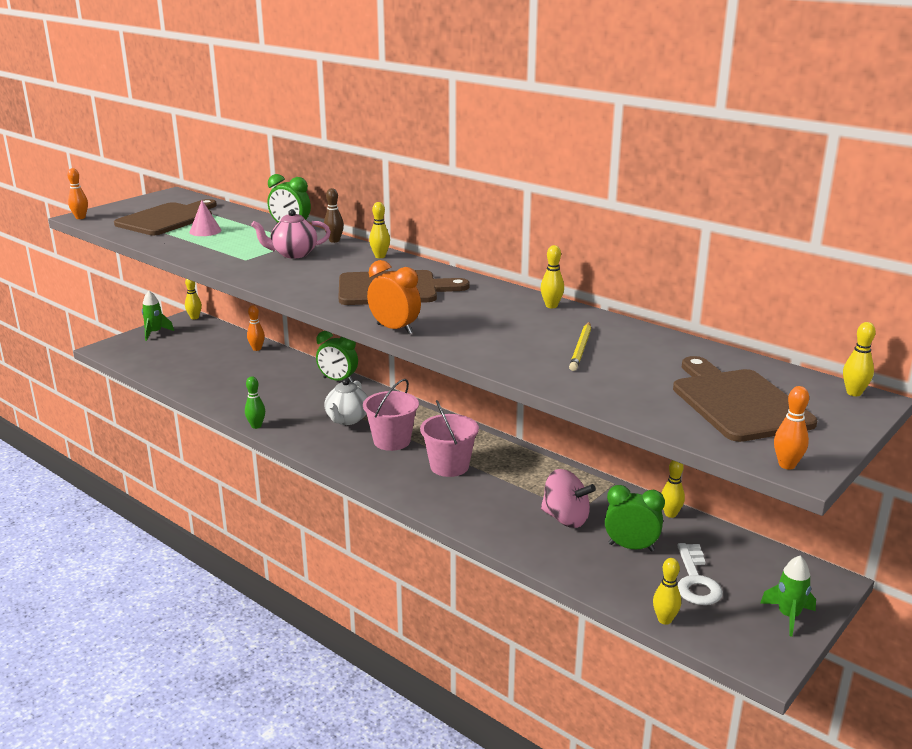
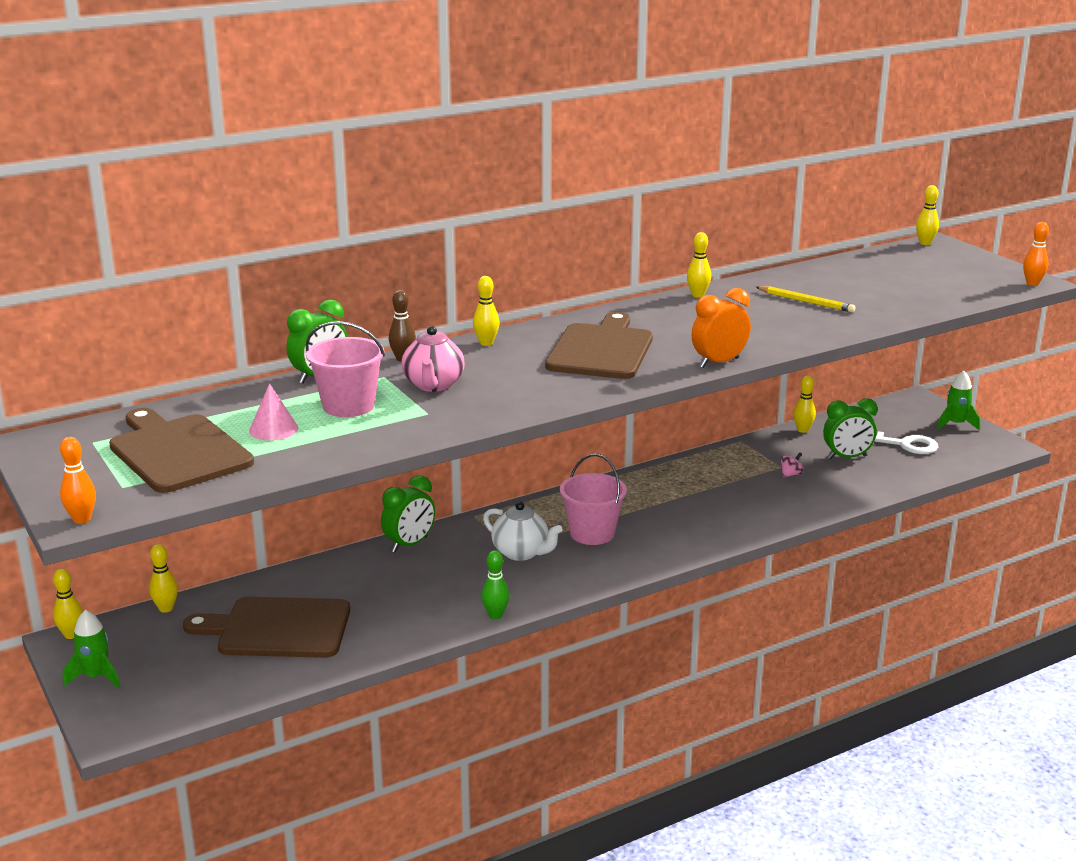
camera: 70 degrees left, 0 degrees up
orange bowling pin [247,305,265,351] -> none
pink bucket [420,400,479,477] -> pink bucket moved to [305,321,385,417]
pink spinning top [541,469,596,528] -> pink spinning top [781,452,804,478], size x0.46
green clock [605,485,665,551] -> green clock turned 135 degrees counterclockwise [823,398,878,459]
yellow bowling pin [653,558,681,625] -> yellow bowling pin moved to [149,544,178,613]
brown cutting board [673,356,817,442] -> brown cutting board moved to [183,597,350,658]

